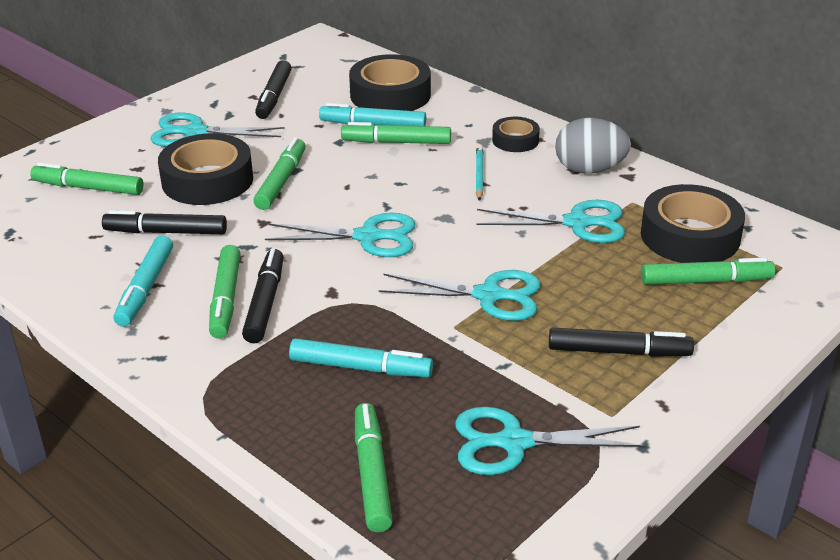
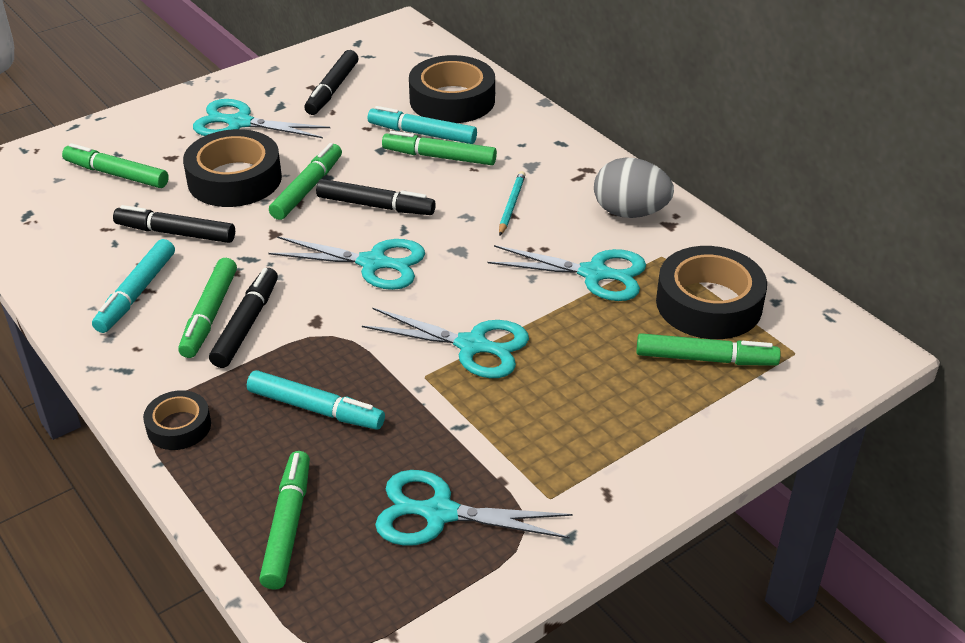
camera: 10 degrees right, 5 degrees up
black tape [492,117,540,152] -> black tape moved to [143,390,211,450]
black marker [549,327,694,357] -> black marker moved to [316,179,436,215]

